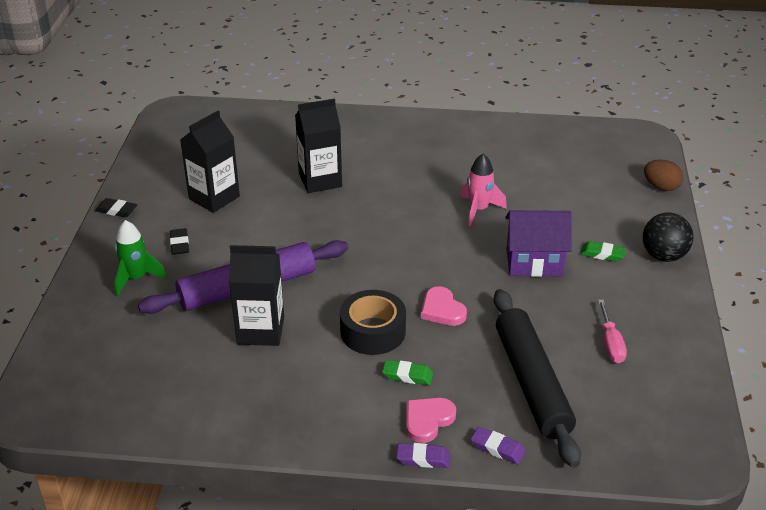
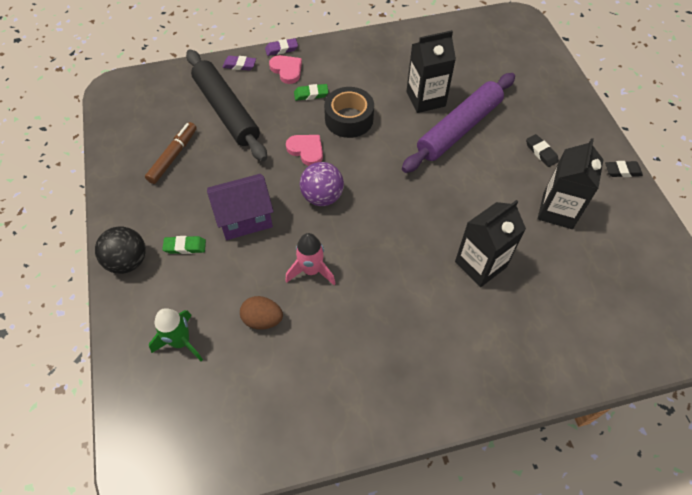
camera: 160 degrees right, 20 degrees up
green rocket [114,220,167,297] -> green rocket moved to [149,308,203,361]
pink heart [406,398,456,443] -> pink heart turned 60 degrees counterclockwise [269,55,302,84]
pink screwdriver [598,300,627,363] -> brown marker [145,122,197,184]
brown egg [644,160,683,191] -> brown egg moved to [240,296,283,330]
none -> purple ball [300,162,344,206]

